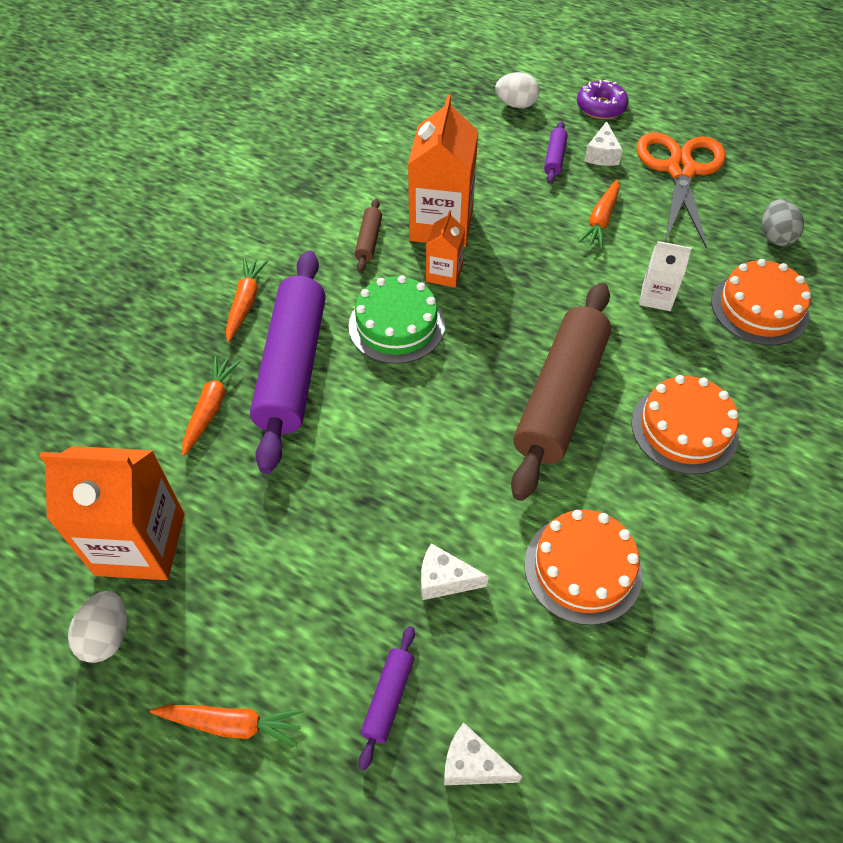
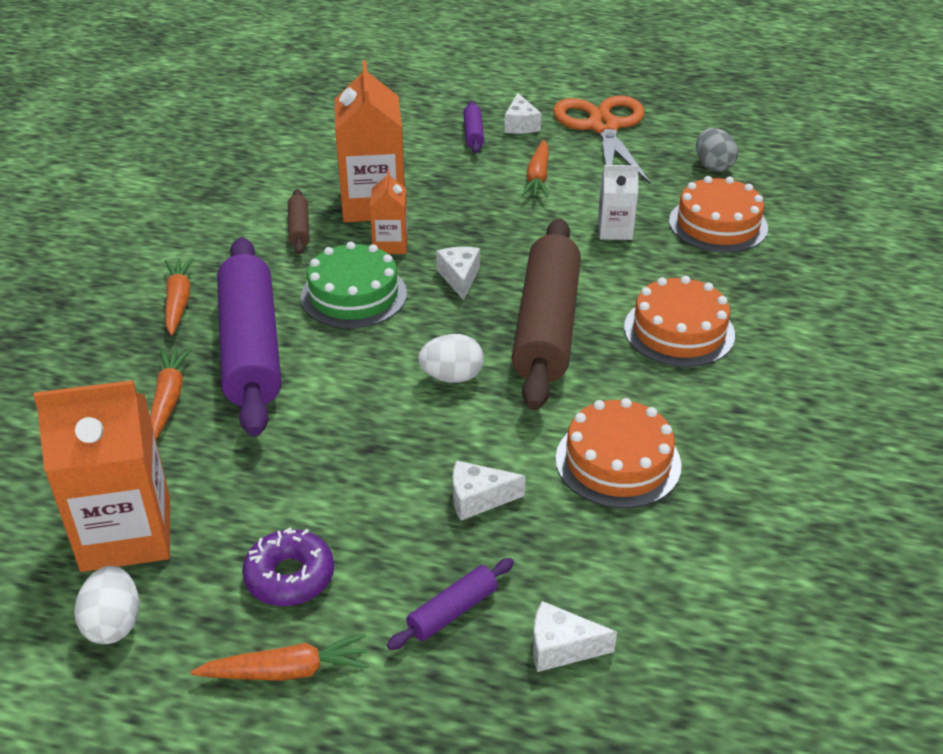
camera: 15 degrees left, 15 degrees down
purple rolling pin [359,626,415,770] -> purple rolling pin turned 45 degrees clockwise [387,558,514,650]
white egg [495,72,539,108] -> white egg moved to [418,334,484,383]
purple donut [577,79,629,119] -> purple donut moved to [242,527,334,606]
none -> white cheese [436,247,480,301]

